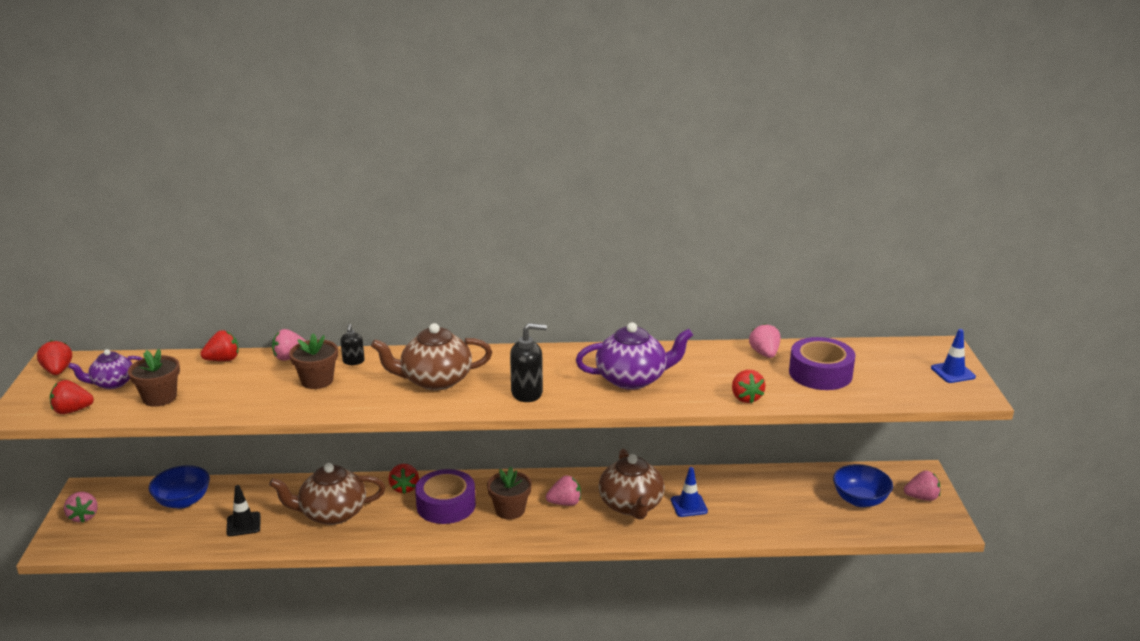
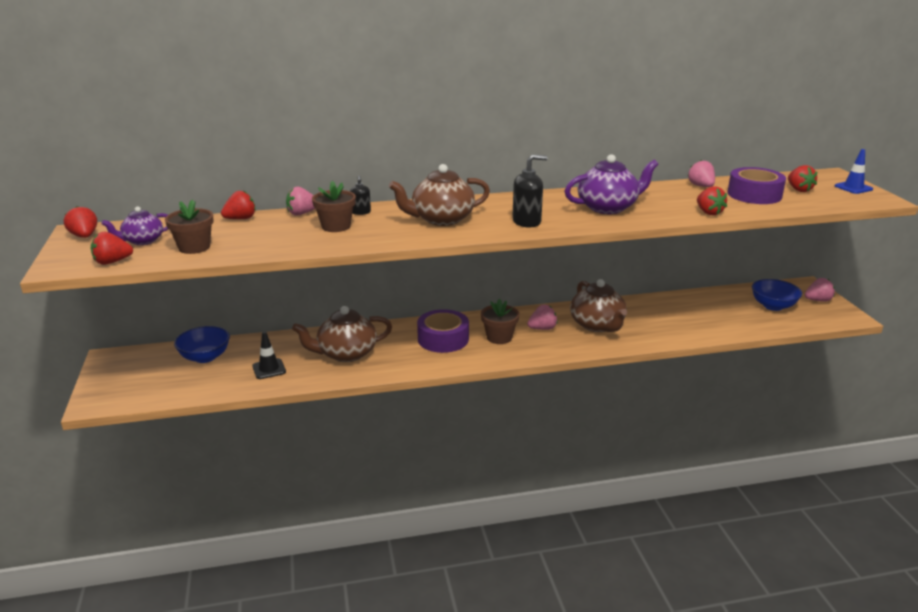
camera: 10 degrees left, 0 degrees up
pink strawberry [64,492,98,522] -> none
red strawberry [389,464,419,494] -> red strawberry moved to [788,165,817,192]
blue traffic cone [671,467,708,517] -> none

